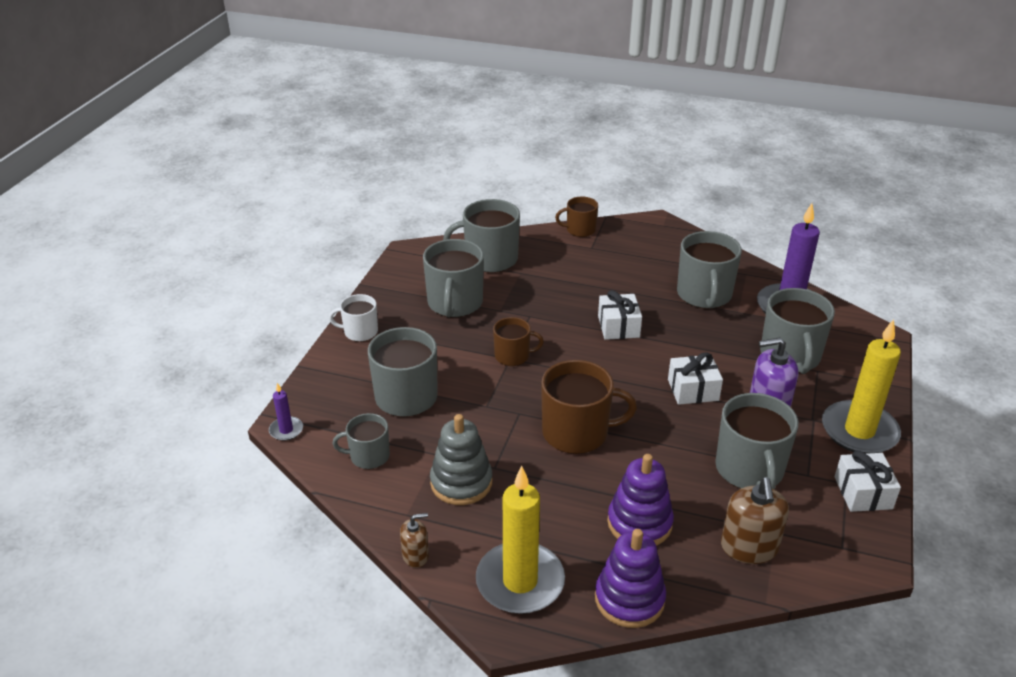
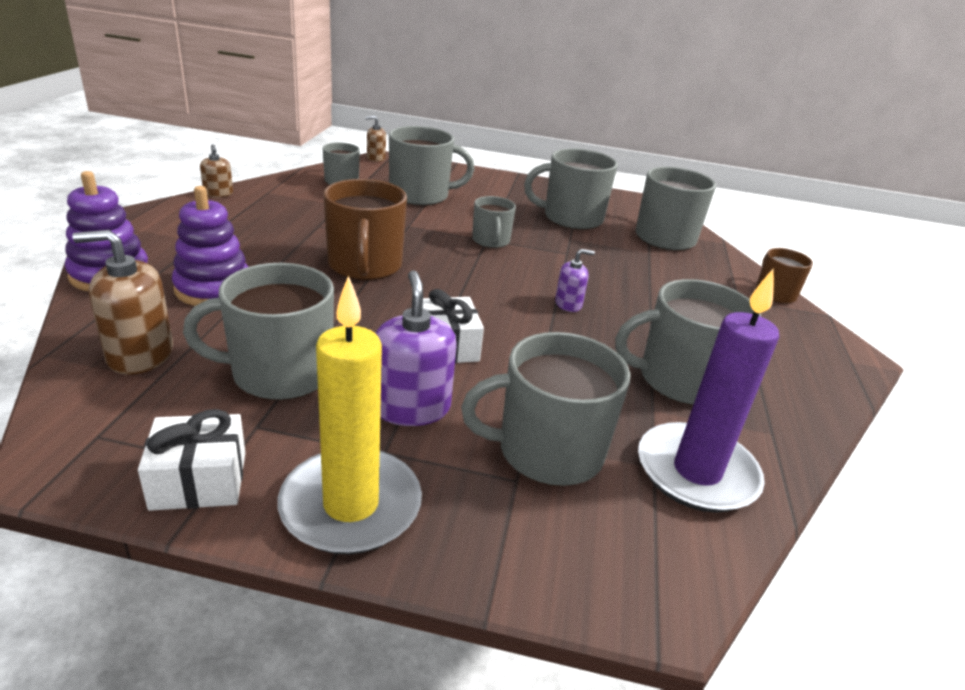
camera: 80 degrees right, 5 degrees down
purple candle [269,383,303,441] -> brown soap dispenser [365,116,386,162]
white mug [329,294,378,342] -> none
grey stacking toy [430,414,492,505] -> none
yellow candle [476,466,565,614] -> none
brown mug [493,317,544,366] -> grey mug [472,196,516,248]
white gift [598,290,642,340] -> purple soap dispenser [555,249,595,312]

